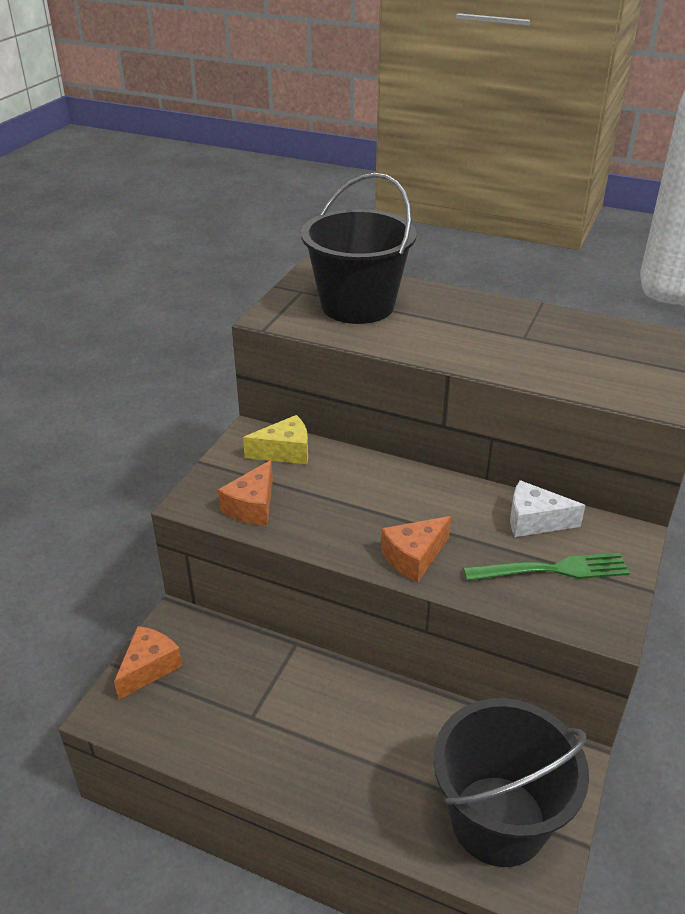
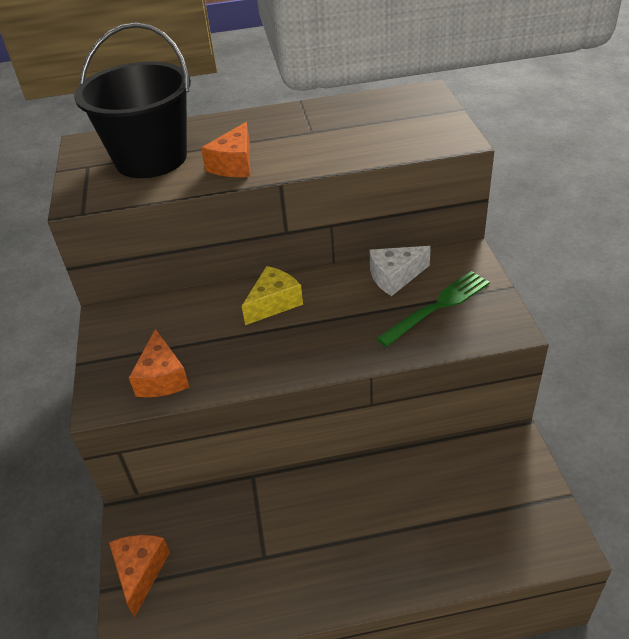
camera: 30 degrees left, 5 degrees up
yellow cheese [243,415,308,464] -> yellow cheese moved to [242,266,303,325]
orange cheese [381,516,451,582] -> orange cheese moved to [201,122,250,177]
black bucket [433,698,589,867] -> none

